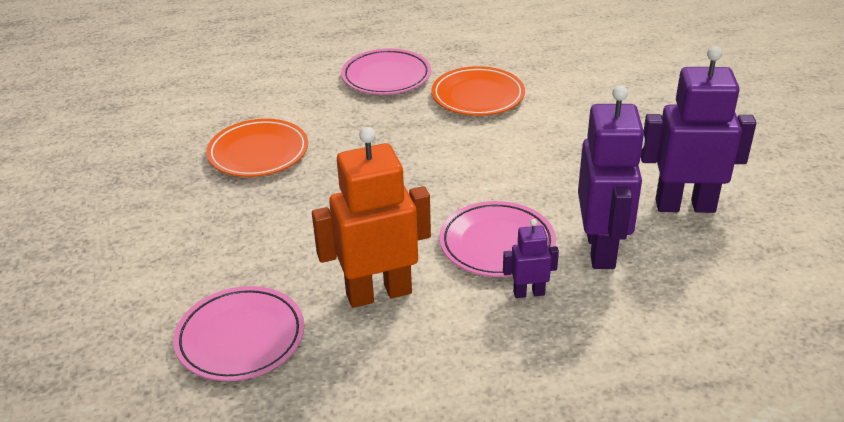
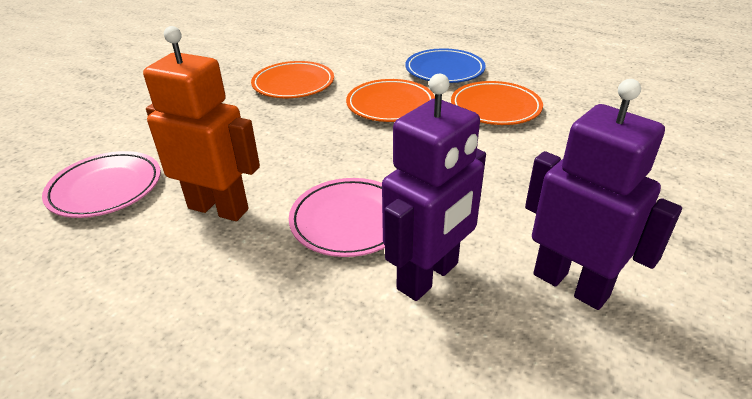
camera: 40 degrees right, 0 degrees up
pink plate [341,49,431,95] -> blue plate [405,48,486,83]
purple robot [503,219,559,298] -> none
none -> orange plate [346,79,435,122]

